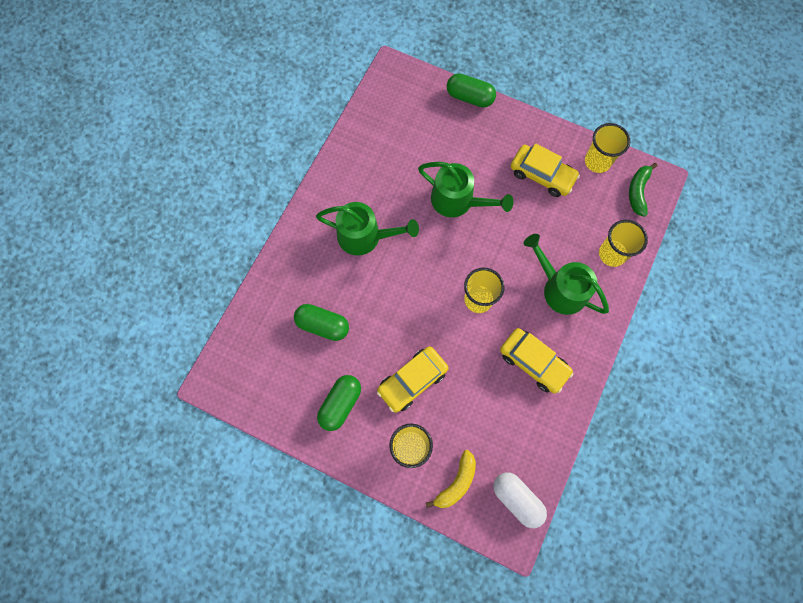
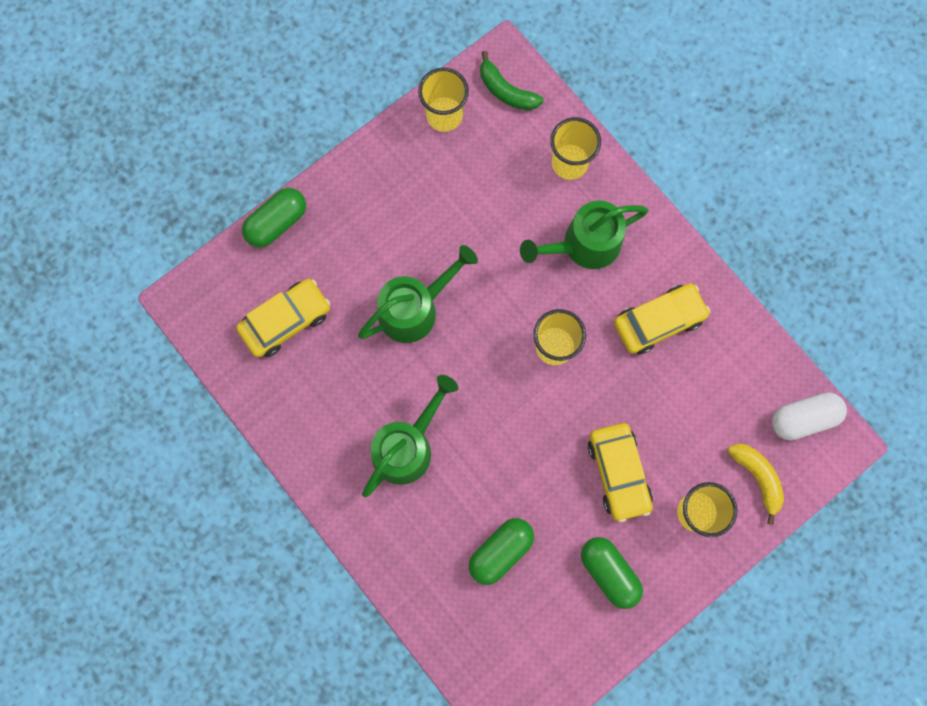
camera: 65 degrees left, 5 degrees up
yellow car [511,143,580,197] -> yellow car moved to [236,279,330,357]

